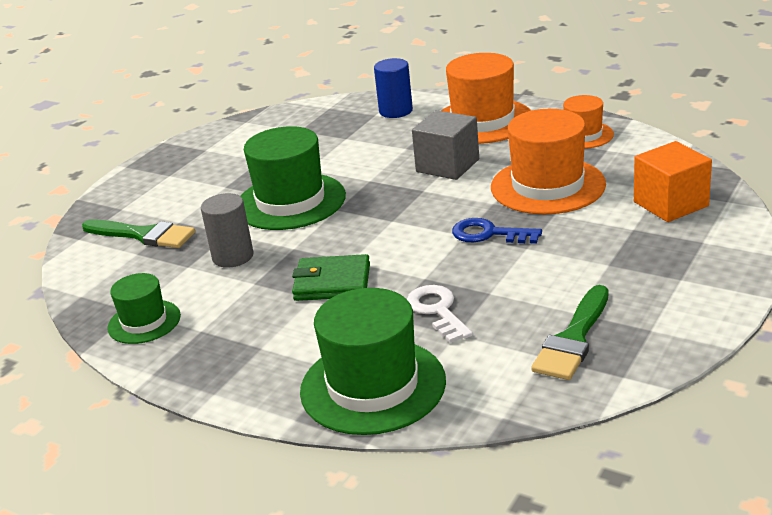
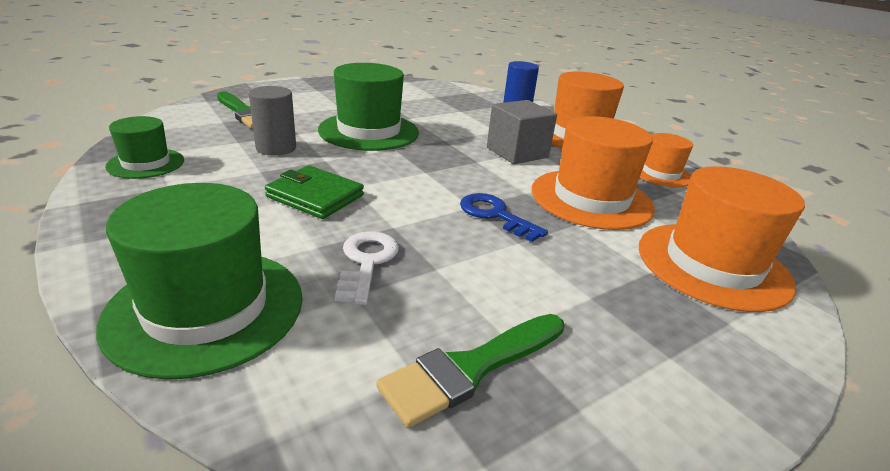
camera: 20 degrees right, 0 degrees up
orange cube [634,141,712,222] -> orange hat [639,166,805,312]

